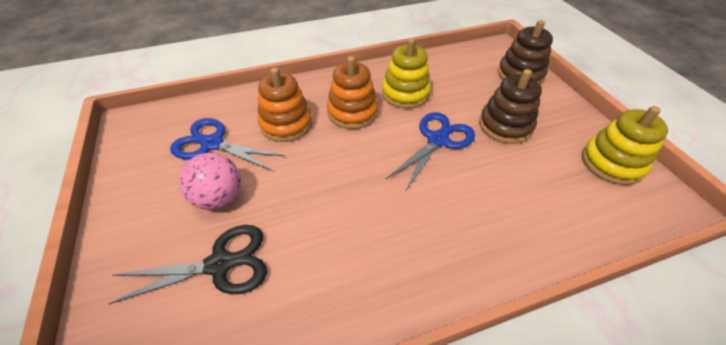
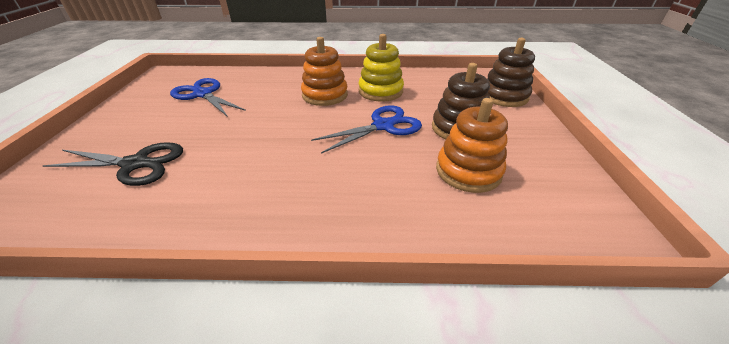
camera: 20 degrees right, 10 degrees down
pink ball [179,153,240,210] -> none
orange stacking toy [258,67,312,142] -> orange stacking toy moved to [436,98,508,193]
yellow stacking toy [582,106,668,185] -> none

